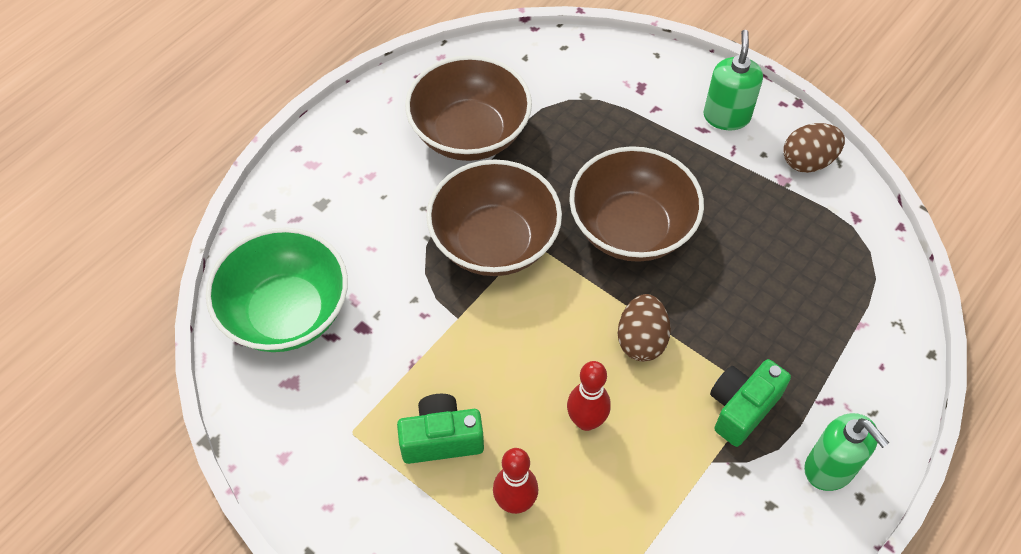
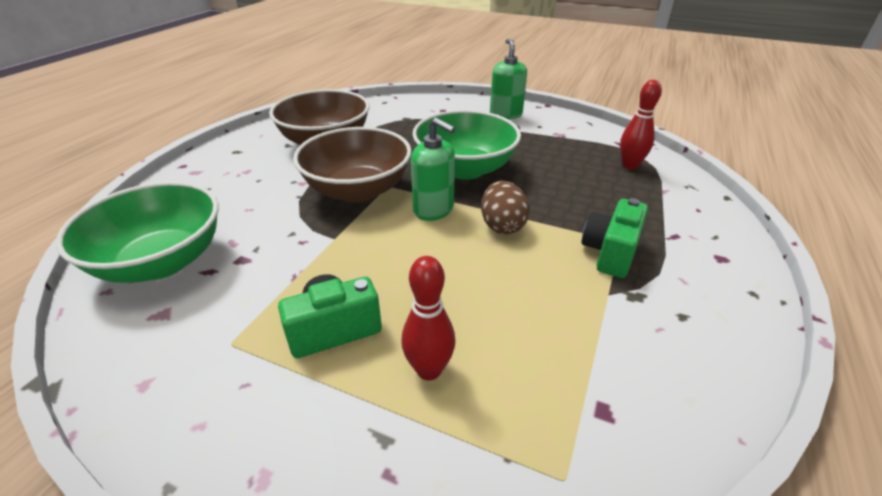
camera: 15 degrees left, 20 degrees down
red bowling pin [567,361,611,431] -> red bowling pin moved to [620,80,662,170]
brown bowl [569,146,704,262] -> green bowl [412,110,521,180]
brown egg [783,123,845,173] -> none
green soap dispenser [804,413,889,491] -> green soap dispenser moved to [411,117,455,221]

